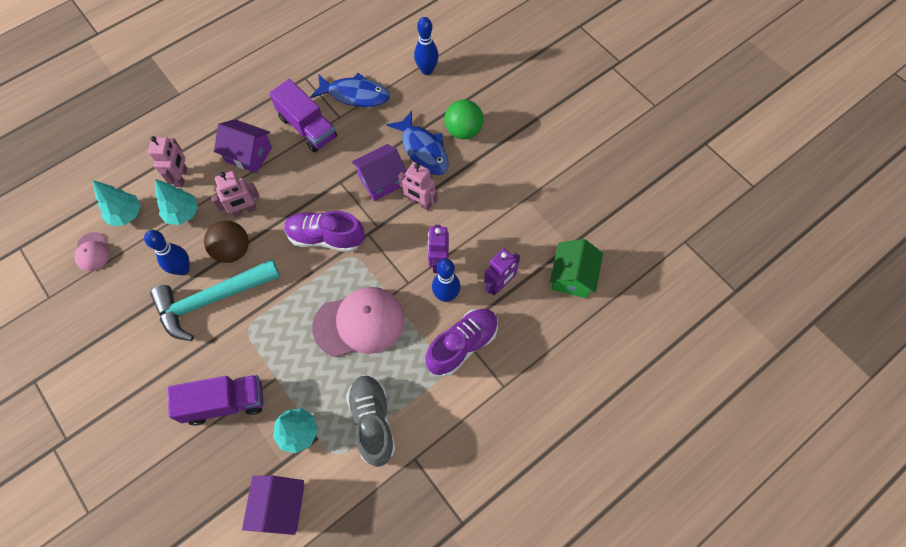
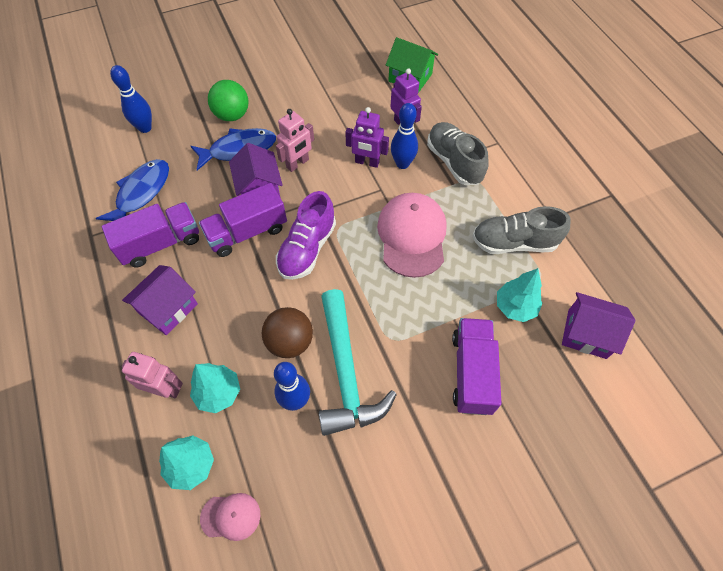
camera: 75 degrees left, 5 degrees down
pink robot [211,171,259,218] -> none
purple shoe [425,309,498,376] -> grey shoe [427,122,489,185]
none -> purple truck [199,183,287,257]

